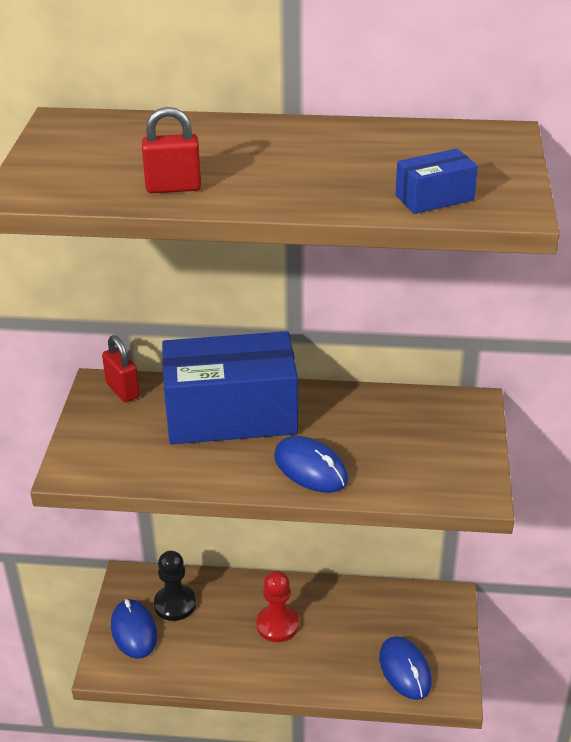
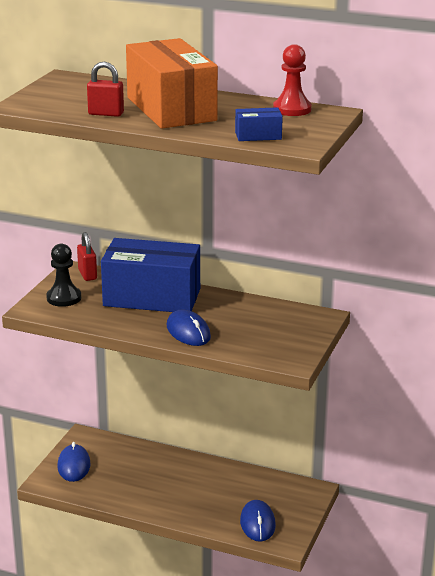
camera: 15 degrees right, 10 degrees down
black pawn [154,551,196,621] -> black pawn moved to [46,244,81,307]
red pawn [256,571,299,642] -> red pawn moved to [273,44,312,116]
none -> orange box [126,38,218,128]

